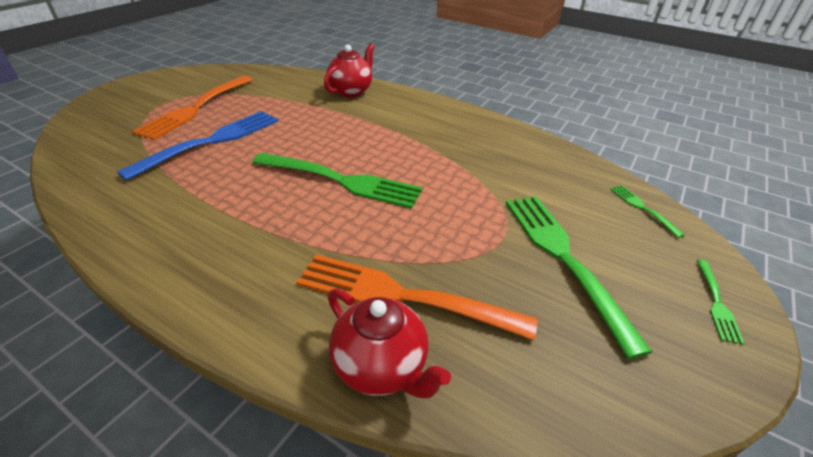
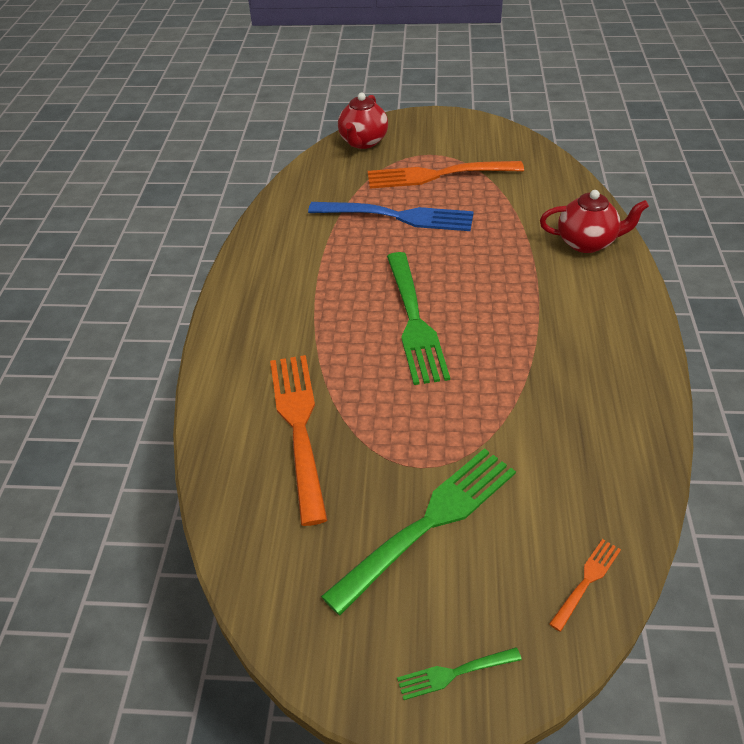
camera: 65 degrees right, 5 degrees up
red teapot [328,288,451,398] -> red teapot moved to [338,93,388,149]
green fork [610,185,685,238] -> orange fork [549,539,621,632]

